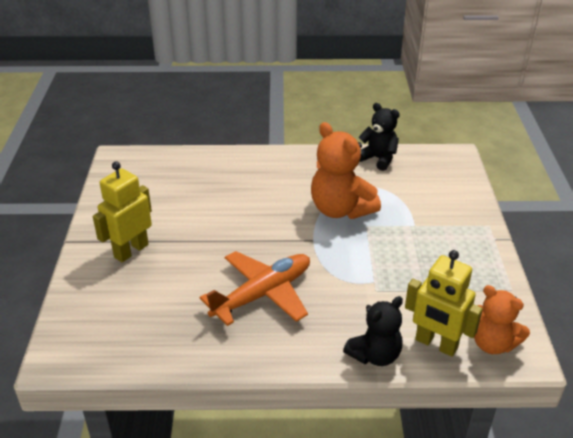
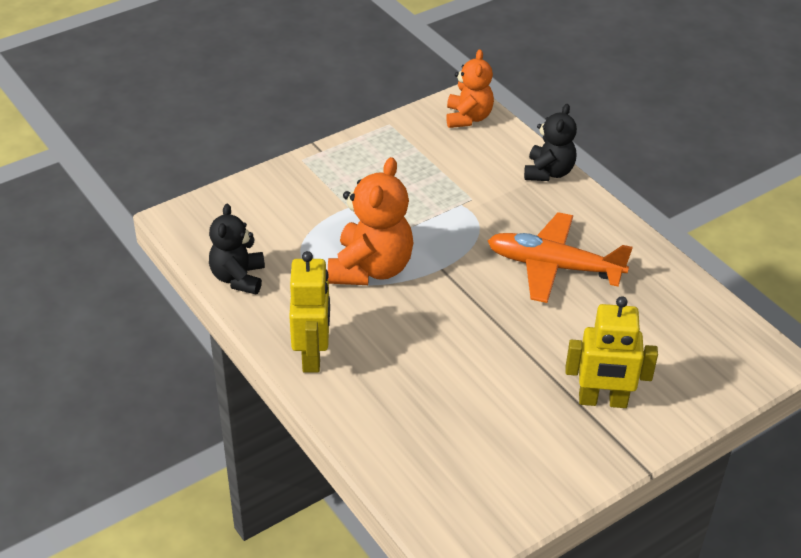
camera: 125 degrees left, 5 degrees up
black teddy bear [343,296,403,366] -> black teddy bear turned 90 degrees clockwise [524,104,577,181]
yellow robot [405,250,483,357] -> yellow robot moved to [289,251,330,373]

